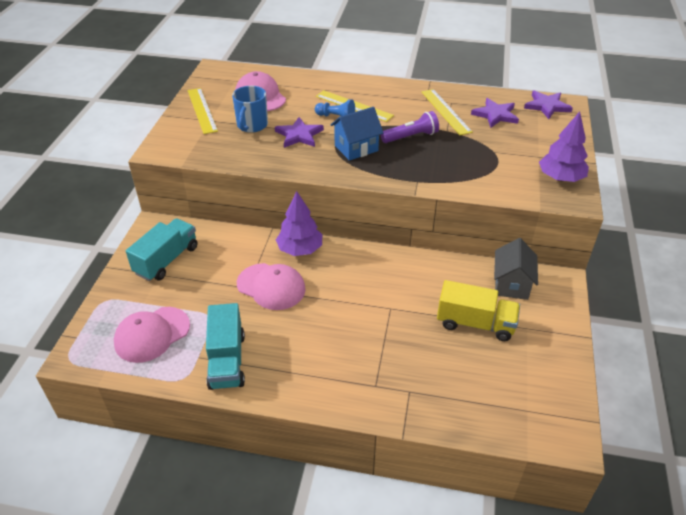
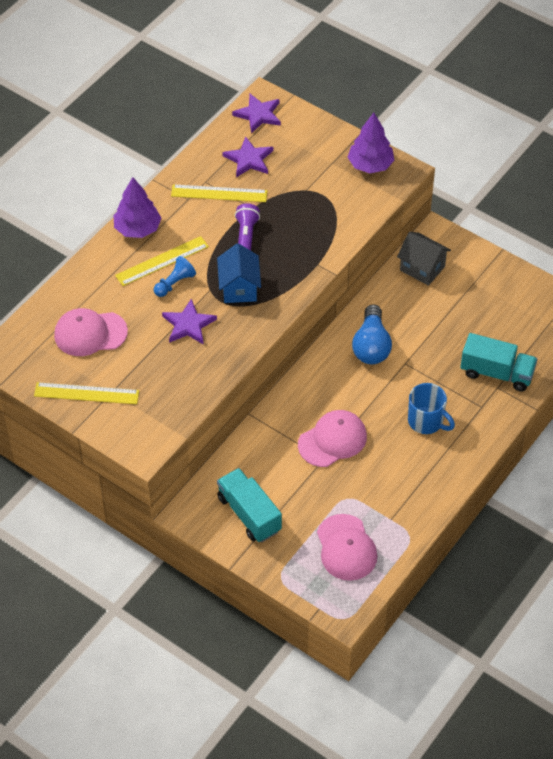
camera: 65 degrees left, 10 degrees up
turquoise truck [206,303,245,390] -> turquoise truck moved to [460,333,538,392]
blue mug [232,86,268,133] -> blue mug moved to [408,383,455,434]
purple tree [276,191,322,256] -> purple tree moved to [114,177,161,238]
yellow truck [437,280,520,341] -> none
none -> blue light bulb [352,304,392,364]

